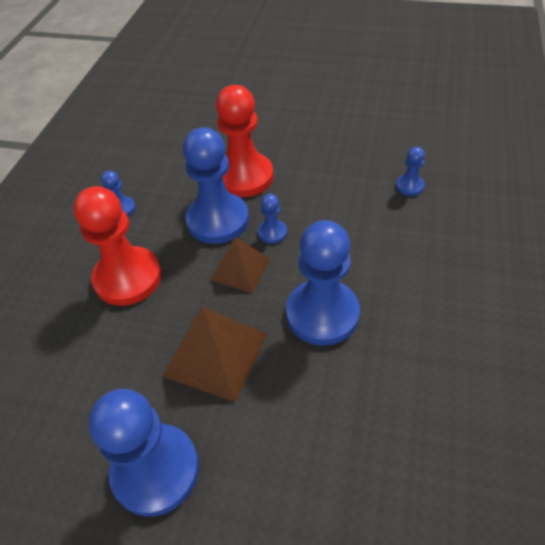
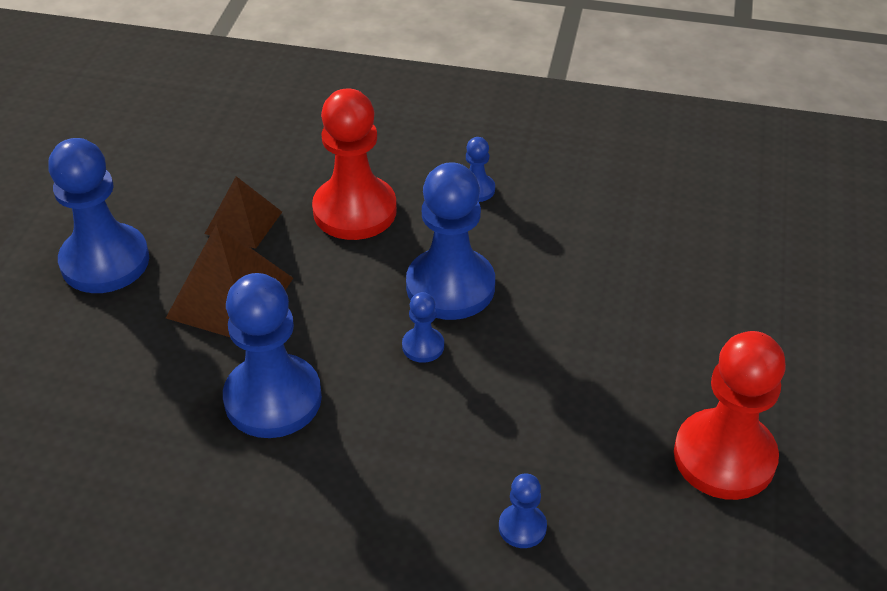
camera: 85 degrees right, 5 degrees down
brown pyramid [211,237,270,293] -> brown pyramid moved to [205,176,282,249]
red pawn [216,85,273,197] -> red pawn moved to [674,331,786,500]

